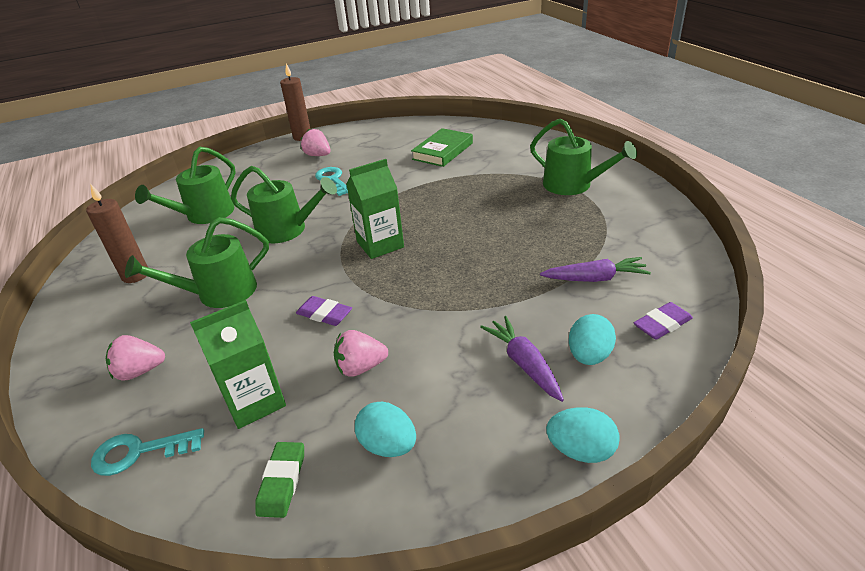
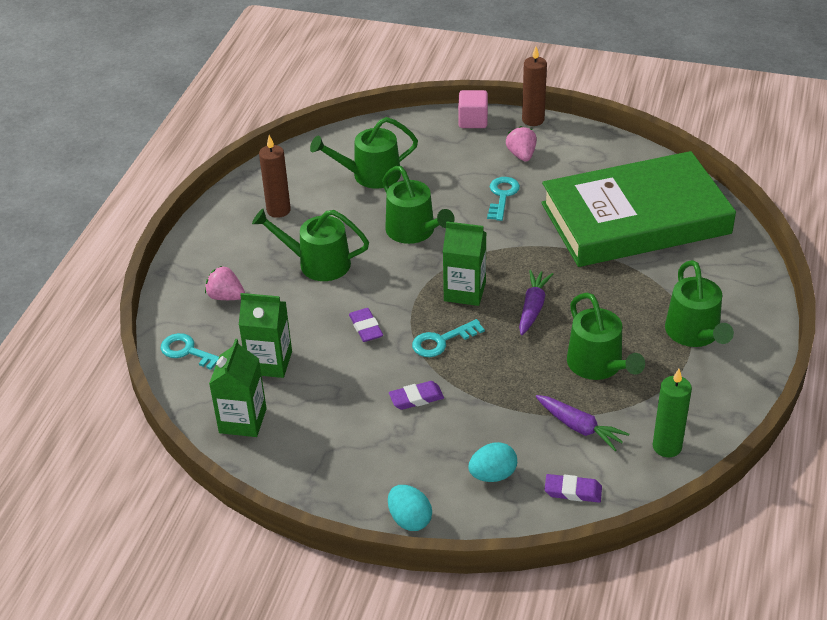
camera: 40 degrees right, 5 degrees up
green eraser [255,442,304,518] -> green carton [209,339,267,437]
pink strawberry [334,330,388,377] -> none
turquoise egg [355,402,416,457] -> none
green book [411,128,473,167] -> green book [541,151,736,267], size x2.36
purple carrot [480,316,564,402] -> purple carrot moved to [519,270,553,335]
none -> purple eraser [389,381,444,410]
none -> turquoise key [412,319,485,357]
none -> pink cube [458,90,488,128]
none -> green watering can [567,293,645,380]
none -> green candle [653,369,692,457]

